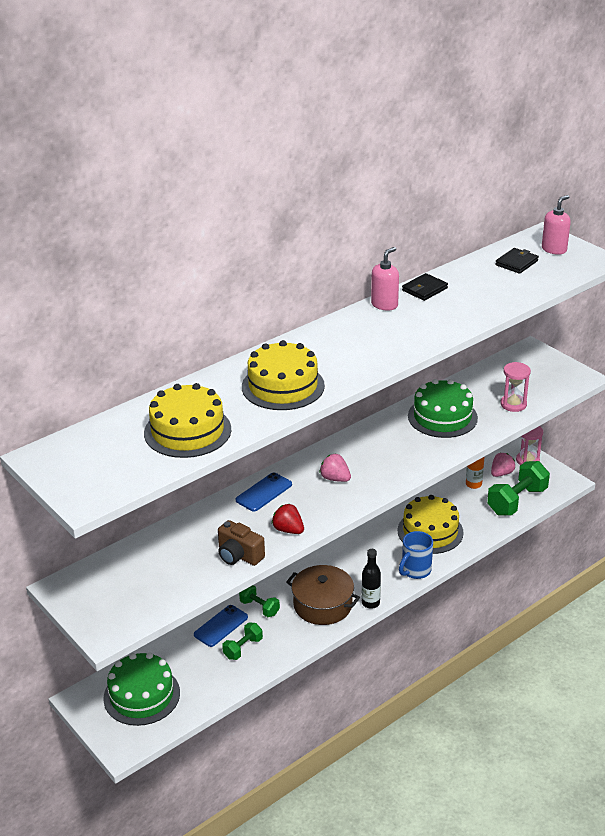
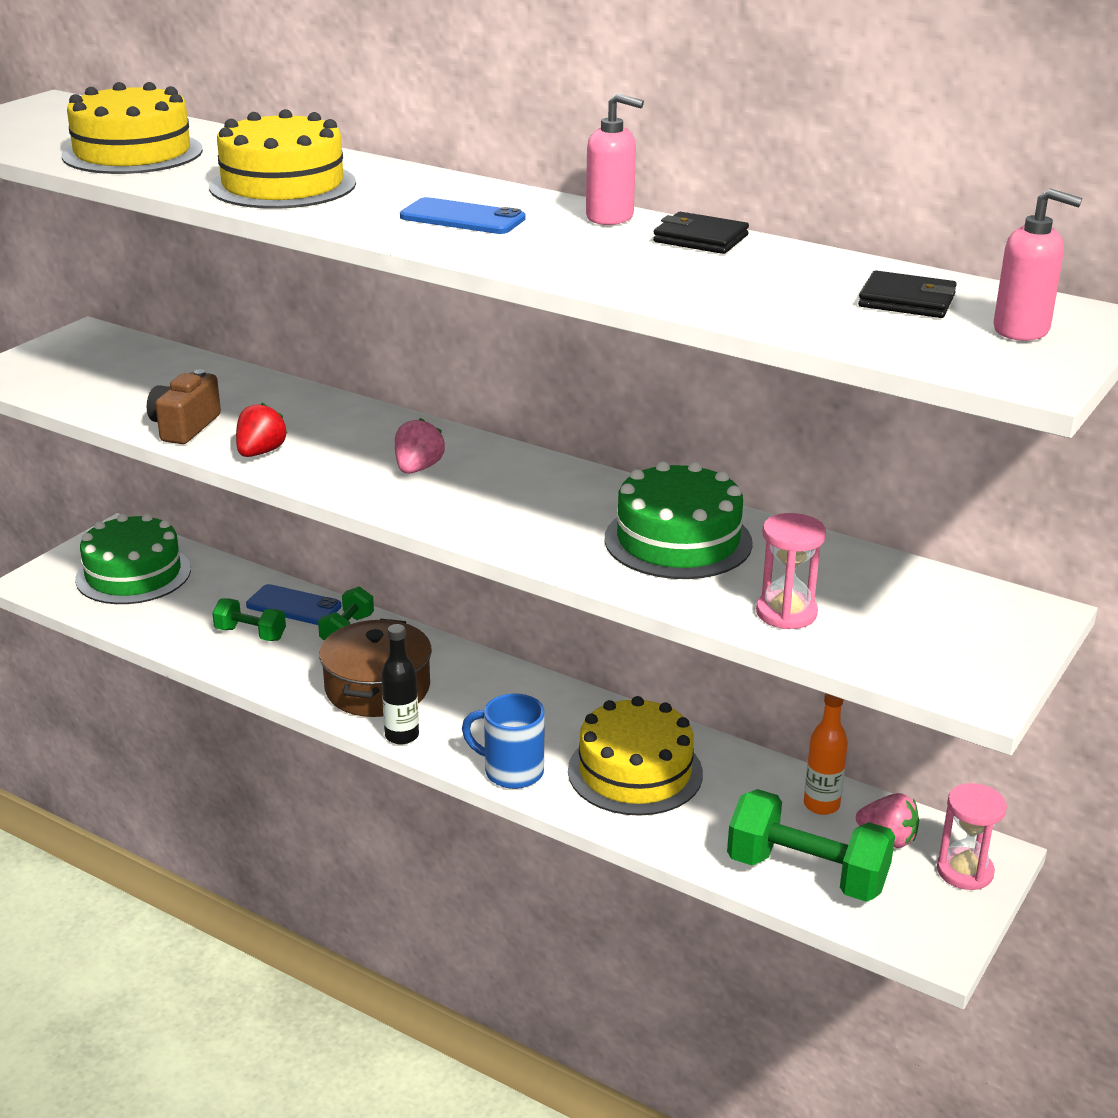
camera: 70 degrees right, 5 degrees down
blue phone [236,472,292,512] -> blue phone moved to [400,197,525,234]

